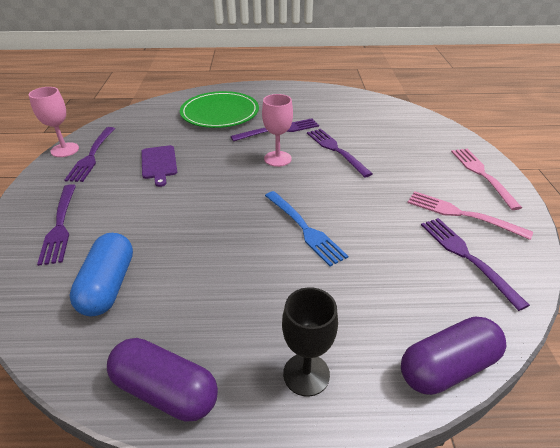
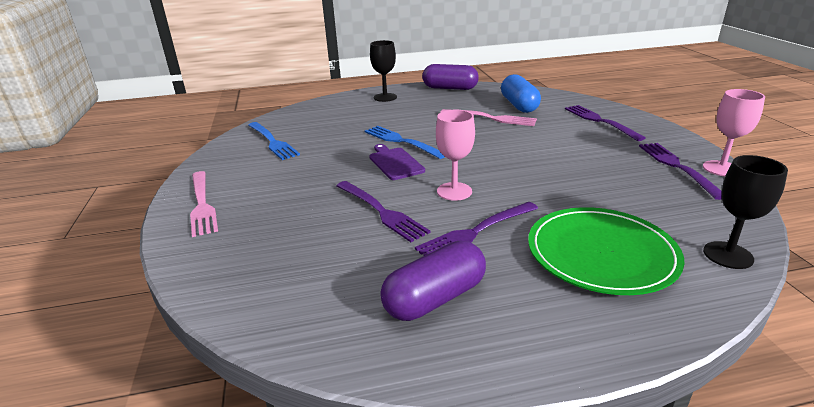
camera: 170 degrees right, 10 degrees down
purple cutting board [141,145,177,187] -> purple cutting board moved to [370,144,425,180]
purple capsule [401,316,506,395] -> purple capsule moved to [380,241,486,321]
pink fork [407,191,533,240] -> pink fork moved to [440,109,537,126]
purple fork [421,218,530,311] -> blue fork [248,122,300,160]
none -> black goblet [703,155,788,269]

